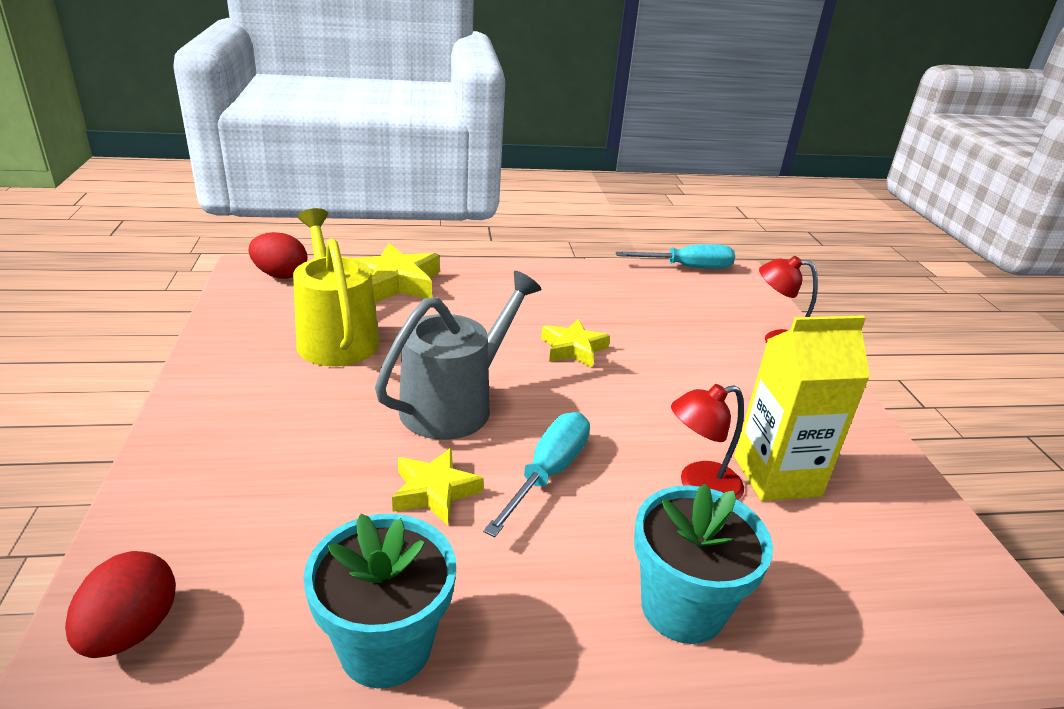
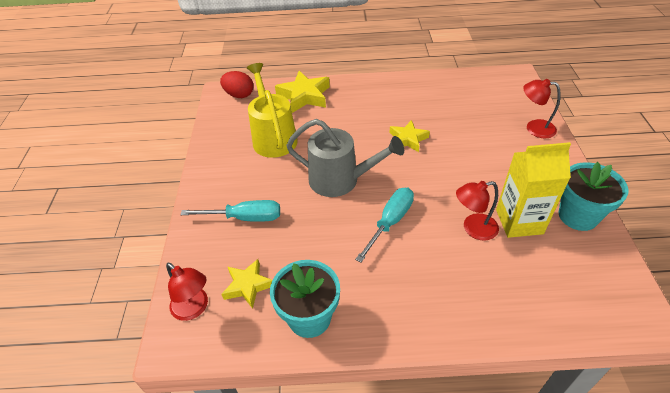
camera: 10 degrees right, 15 degrees up
red egg [65,551,176,658] -> red lamp [166,263,208,321]
grey watering can [375,271,542,440] -> grey watering can turned 60 degrees clockwise [286,119,404,197]
yellow star [392,447,483,525] -> yellow star moved to [221,259,272,309]
turquoise screwdriver [616,245,735,269] -> turquoise screwdriver moved to [180,200,280,222]
turquoise flower pot [634,483,773,644] -> turquoise flower pot moved to [558,162,628,231]

